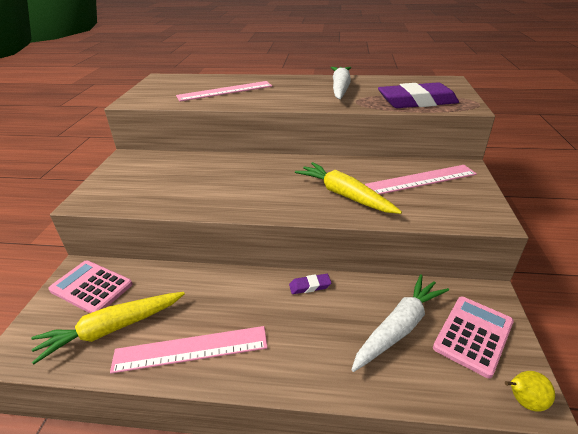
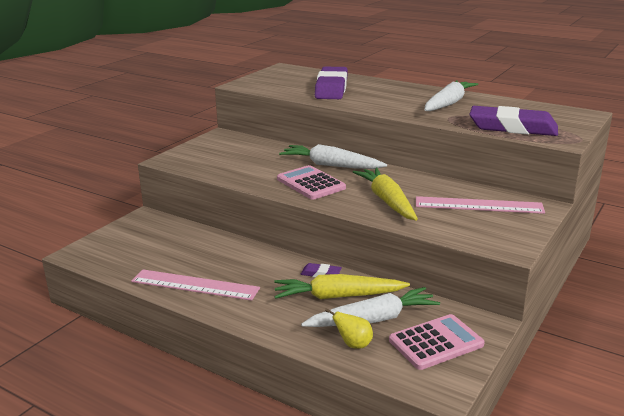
camera: 25 degrees right, 10 degrees down
yellow carrot [31,292,185,364] -> yellow carrot moved to [274,274,410,299]
pink calculator [48,260,133,313] -> pink calculator moved to [277,165,346,200]
pink ruler [176,81,272,102] -> purple eraser [315,67,348,99]
yellow pear [505,371,555,412] -> yellow pear moved to [325,309,373,349]
none -> white carrot [279,144,387,169]

